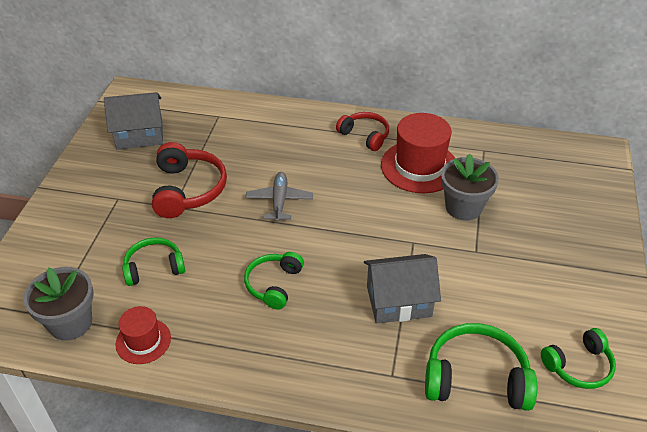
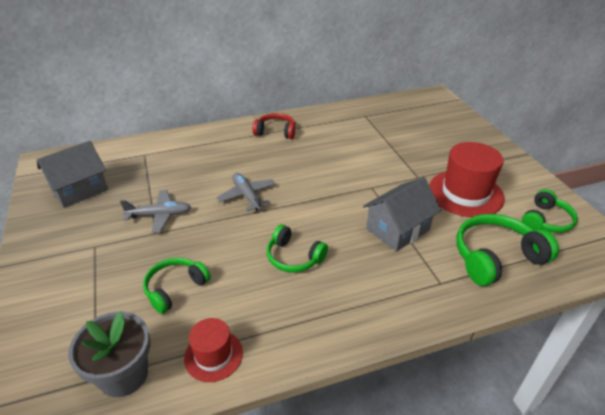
camera: 30 degrees left, 5 degrees down
red headphones [152,142,227,218] -> grey plane [120,190,191,233]
green headphones [244,252,304,310] -> green headphones turned 45 degrees counterclockwise [267,225,328,273]
red hat [381,113,456,193] -> red hat moved to [429,142,505,217]
grey flower pot [441,153,499,220] -> none

